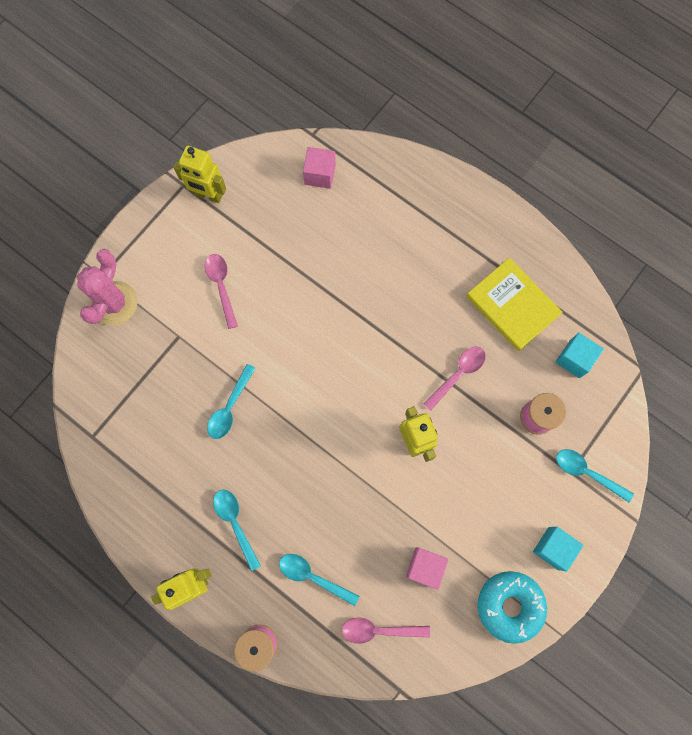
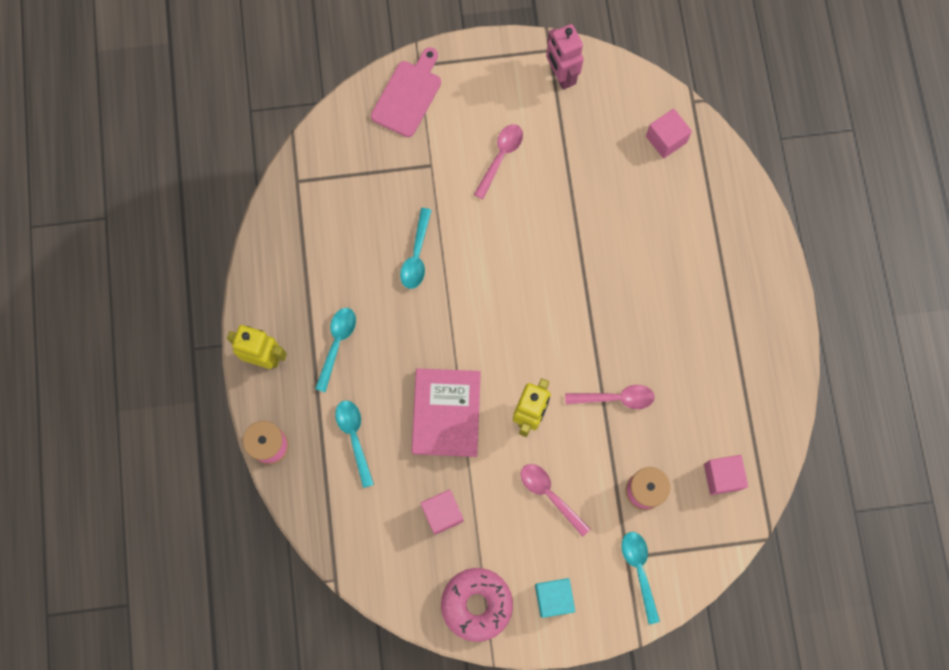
camera: 45 degrees right, 0 degrees up
pink cactus [77,249,137,326] -> pink cutting board [371,47,441,137]
yellow robot [174,146,226,203] -> pink robot [546,24,584,90]
turquoise spoon [207,364,256,439] -> turquoise spoon turned 60 degrees counterclockwise [400,208,431,289]
pink spoon [342,617,430,644] -> pink spoon moved to [521,464,591,537]
yellow book [466,258,563,351] -> none
turquoise donut [478,571,547,644] -> pink donut [441,568,513,642]
turquoise cube [556,333,604,378] -> pink cube [704,455,748,495]
none -> pink book [411,368,481,457]

